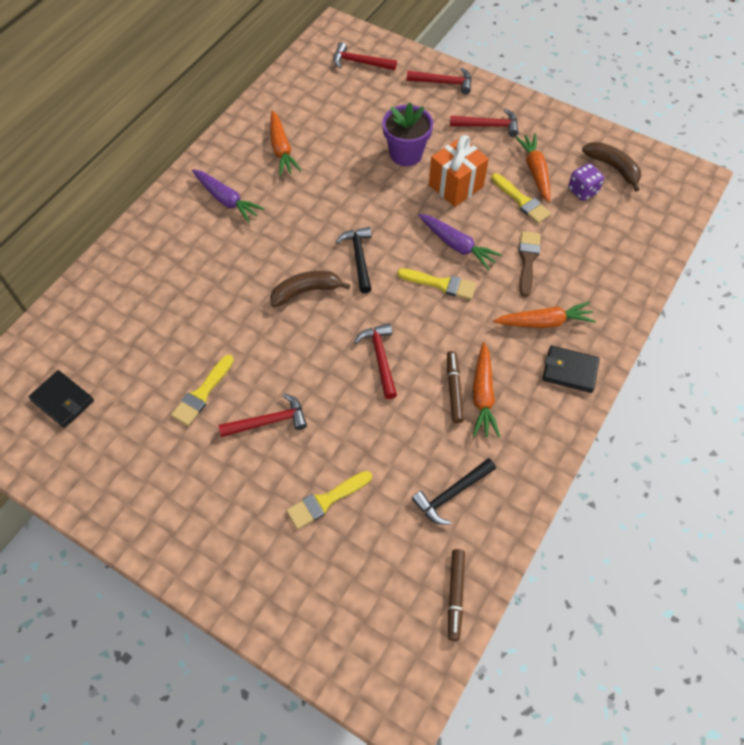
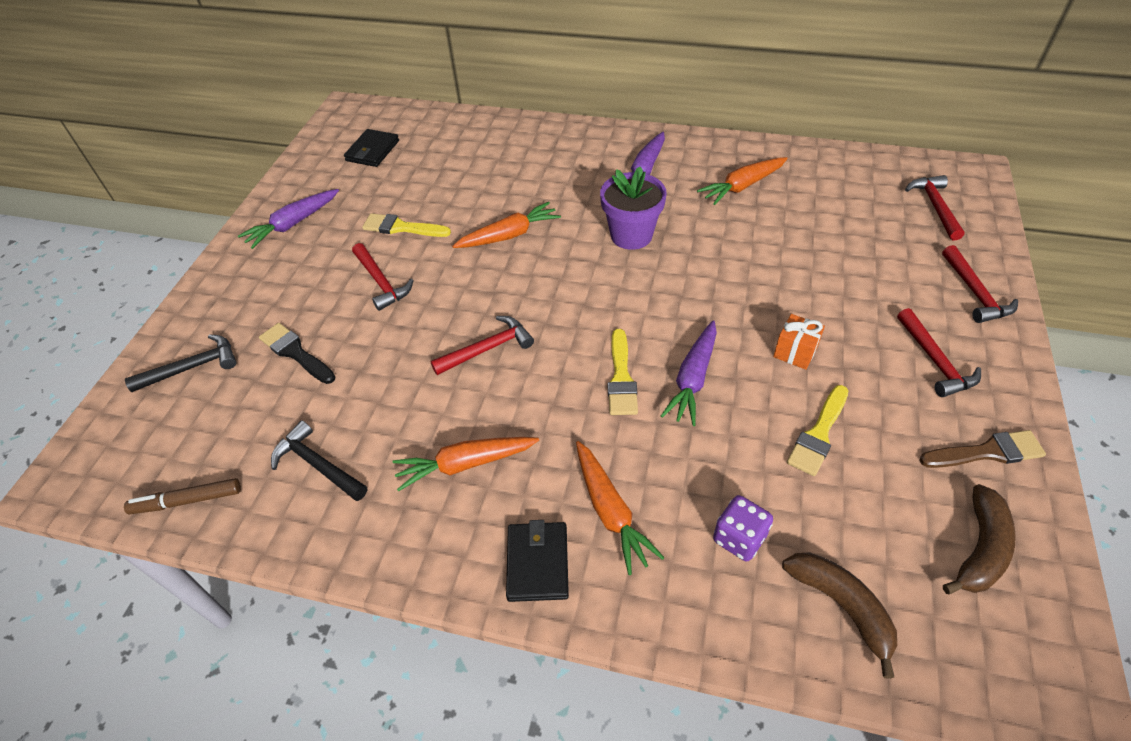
camera: 75 degrees right, 10 degrees down
brown banana [270,271,350,307] -> brown banana moved to [782,552,897,679]
yellow brush [286,471,372,529] -> black brush [259,323,335,384]
black hammer [336,227,372,293] -> black hammer moved to [125,335,236,392]
purple flower pot [382,103,433,166] -> purple flower pot moved to [600,167,667,250]
orange gift [429,135,489,207] -> orange gift [773,314,825,370], size x0.58
brown marker [447,351,464,423] -> none
orange carrot [515,134,550,203] -> orange carrot moved to [452,202,561,248]
brown brush [519,231,541,297] -> brown brush moved to [919,430,1046,468]
purple dice [568,163,604,201] -> purple dice moved to [713,495,773,561]
none -> purple carrot [238,189,339,249]

